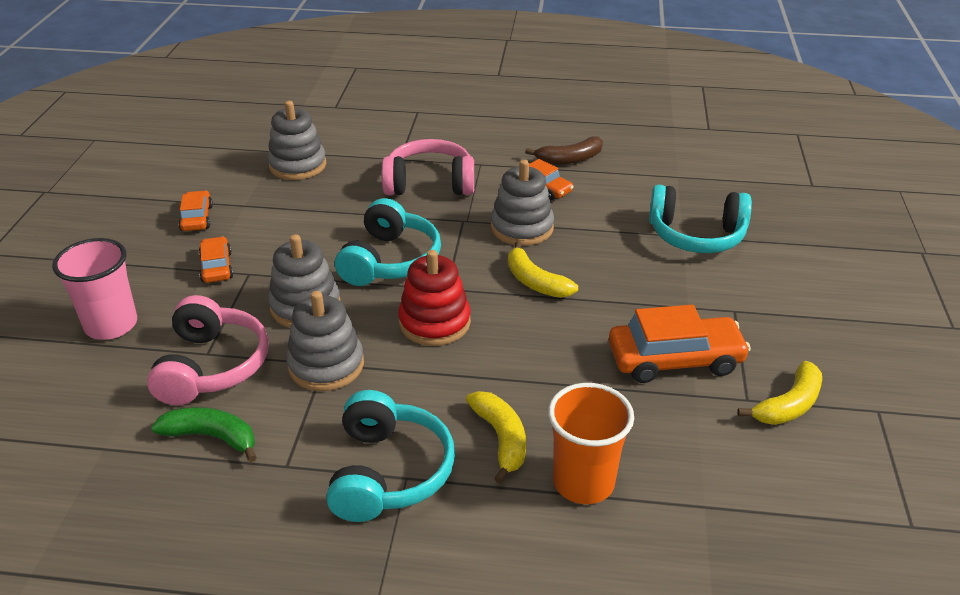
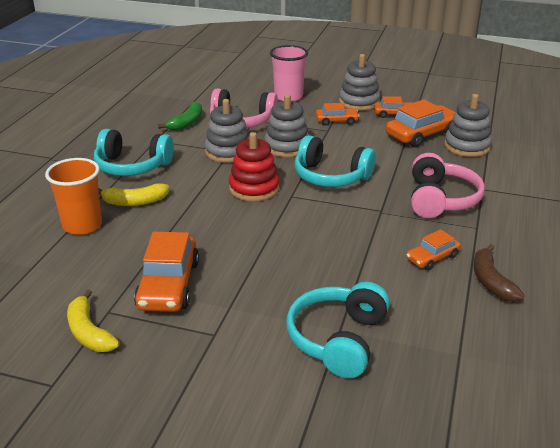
camera: 100 degrees right, 5 degrees down
grey stacking toy [491,160,554,246] -> grey stacking toy moved to [339,54,380,111]
yellow banana [508,241,578,298] -> none
none -> orange car [386,99,456,147]

